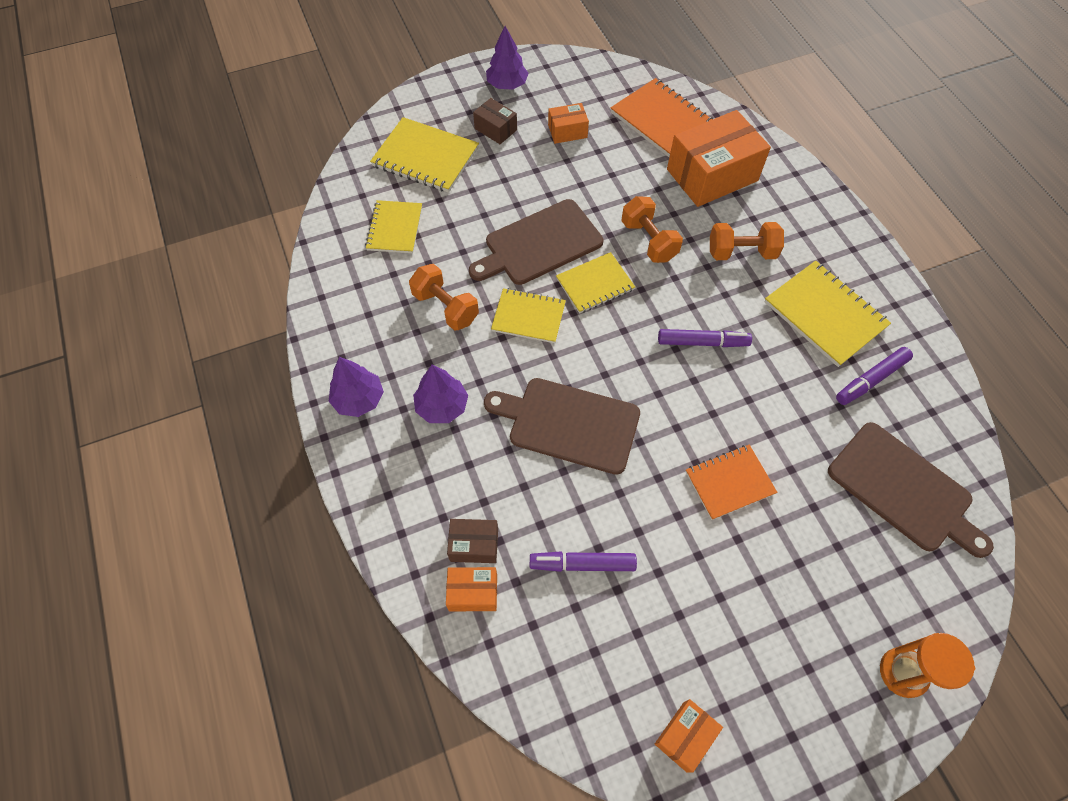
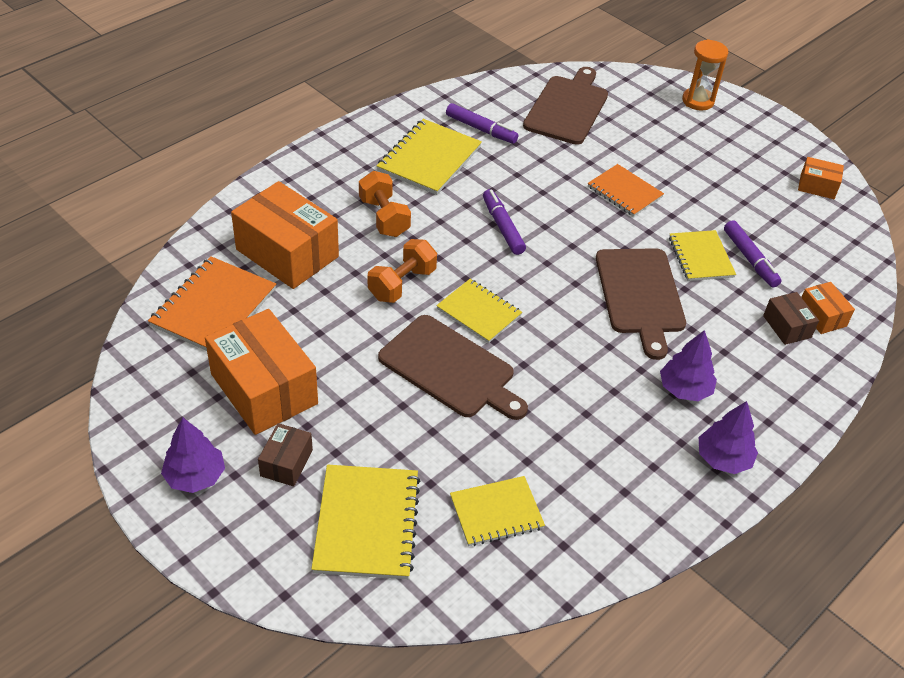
camera: 115 degrees left, 15 degrees down
orange dumbbell [409,264,479,331] -> none
yellow notebook [491,288,566,343] -> yellow notebook moved to [669,230,736,281]
orange box [548,103,589,144] -> orange box [205,309,318,435], size x2.06

